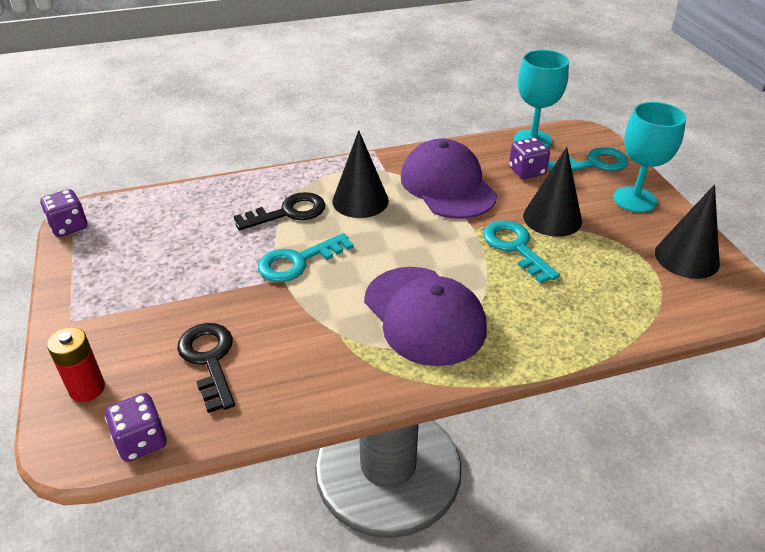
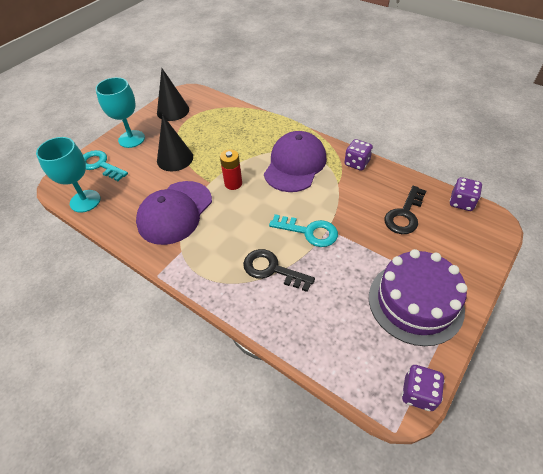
camera: 125 degrees left, 10 degrees up
red battery [47,327,105,402] -> red battery moved to [220,150,242,190]
black cone [332,130,389,218] -> none
turquoise key [483,220,560,284] -> none
purple dice [509,138,550,179] -> purple dice moved to [344,139,373,171]
none -> purple cake [369,249,468,346]

